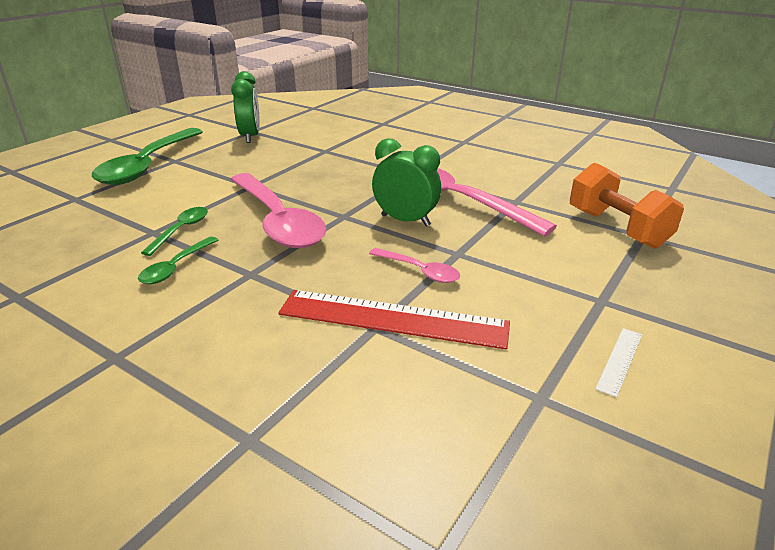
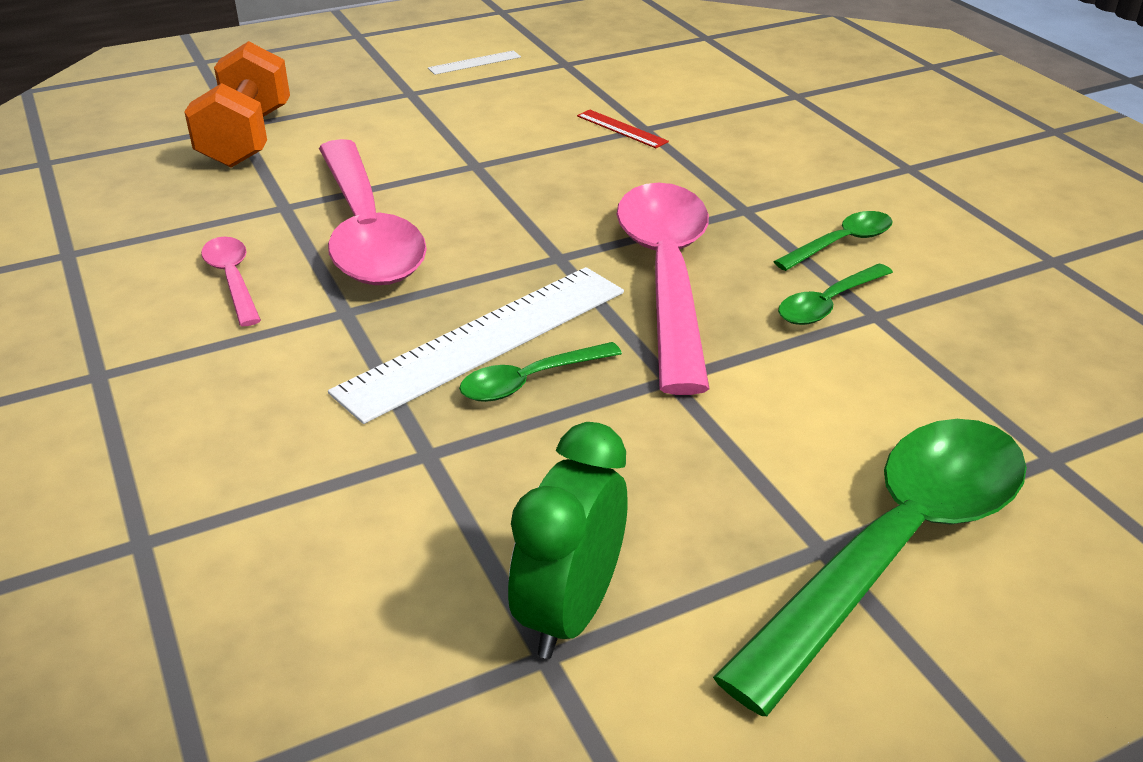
camera: 150 degrees left, 5 degrees up
red ruler [279,290,510,349] -> red ruler [577,110,669,148], size x0.43
pink spoon [369,248,460,283] -> pink spoon moved to [201,237,261,326]
green clock [372,138,441,227] -> none
none -> white ruler [328,267,624,424]
none -> green spoon [459,342,622,402]

